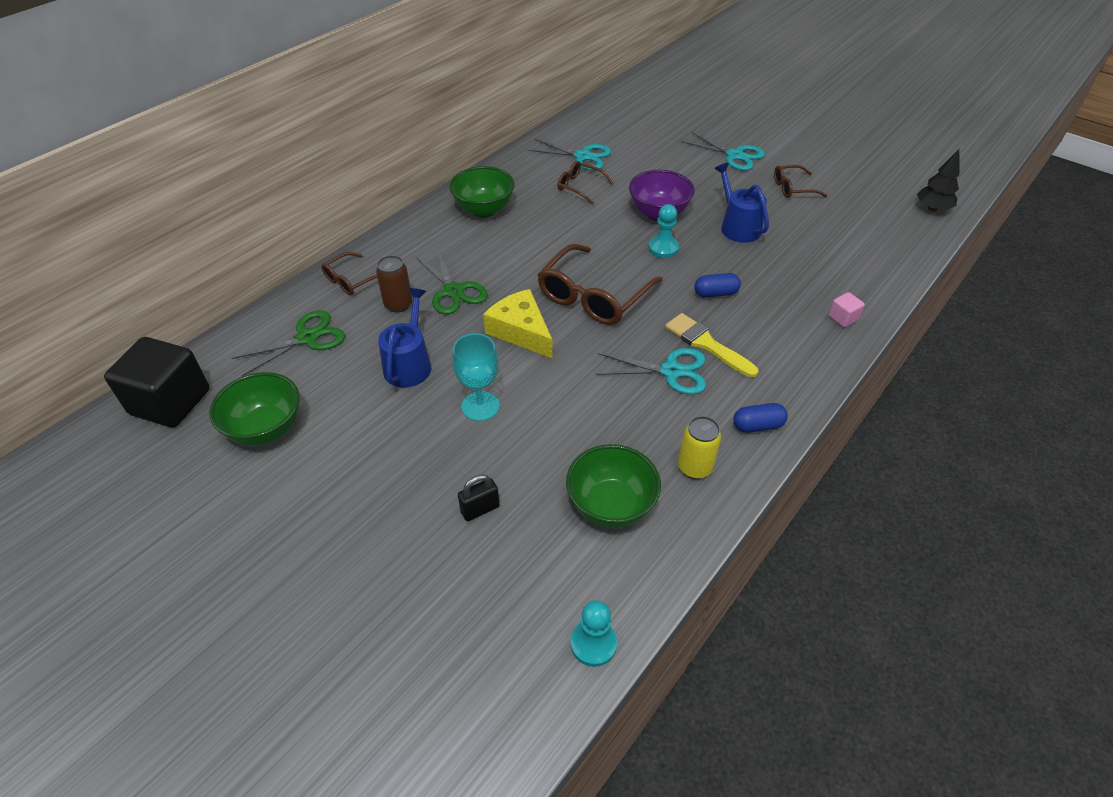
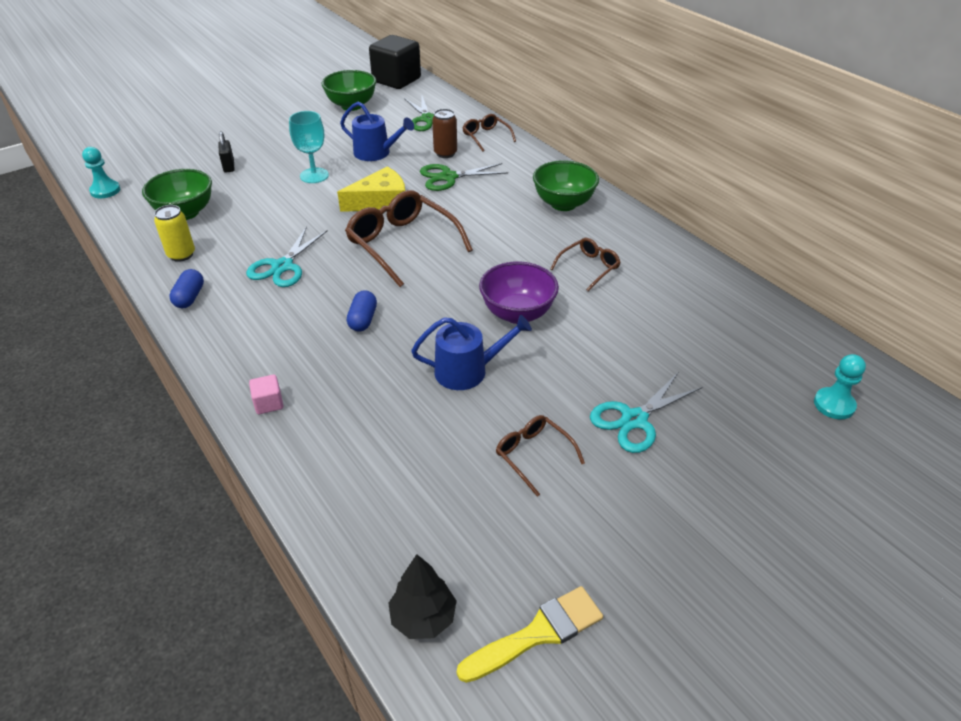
camera: 105 degrees right, 5 degrees down
turquoise scissors [527,139,611,171] -> none
turquoise pawn [649,204,679,258] -> turquoise pawn moved to [814,354,866,419]
yellow brush [665,313,759,377] -> yellow brush moved to [457,586,603,683]
brown glasses [774,165,827,198] -> brown glasses turned 45 degrees counterclockwise [496,415,585,497]

